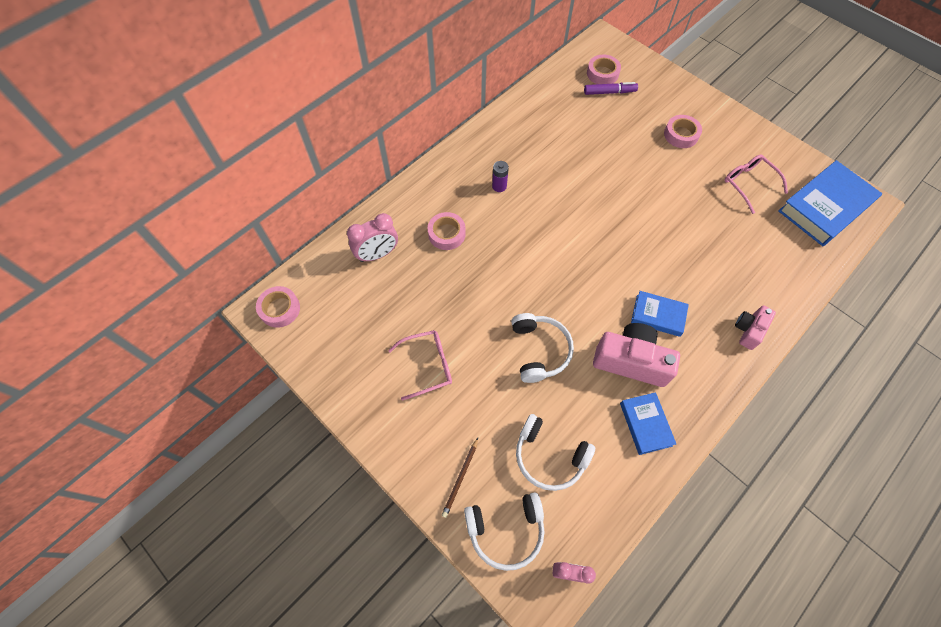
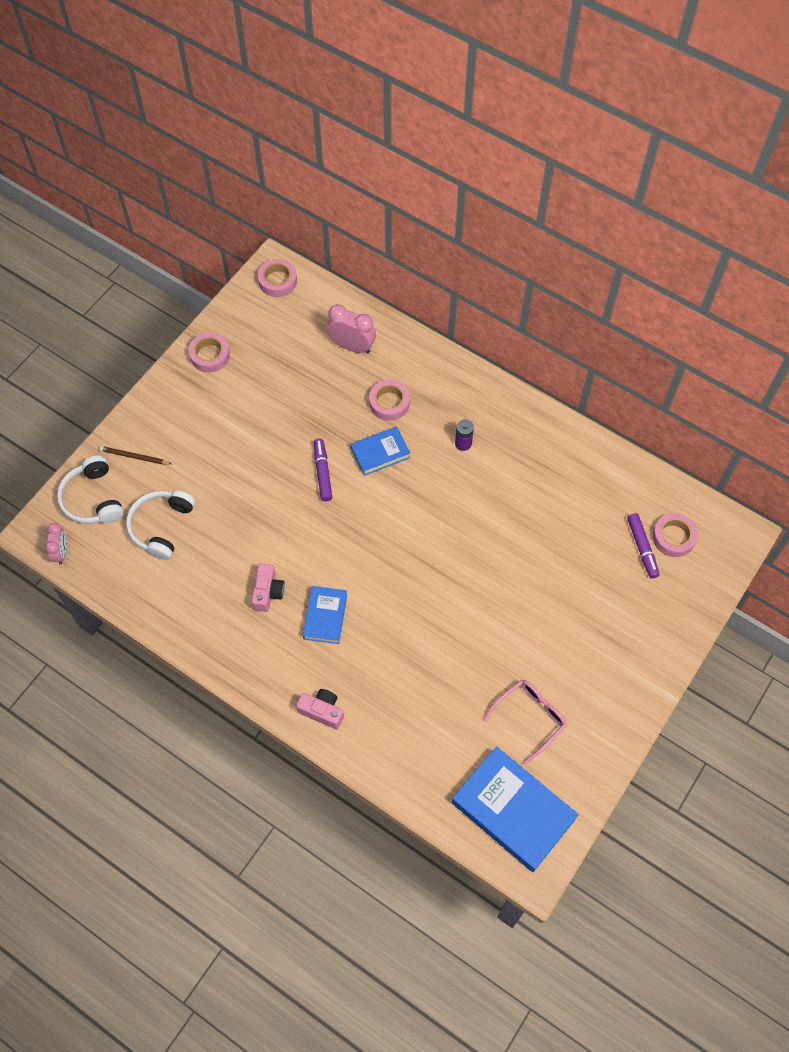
camera: 80 degrees right, 0 degrees up
pink clock [347,213,398,262] -> pink clock turned 150 degrees clockwise [327,304,376,354]
pink glasses [388,330,452,401] -> none
white headphones [511,313,574,383] -> none
pink camera [593,323,680,387] -> pink camera [251,563,285,612], size x0.57
blue book [620,392,676,455] -> blue book moved to [351,426,410,476]
pink tape [664,115,702,148] -> pink tape moved to [189,332,230,373]
none -> purple marker [314,439,332,501]

